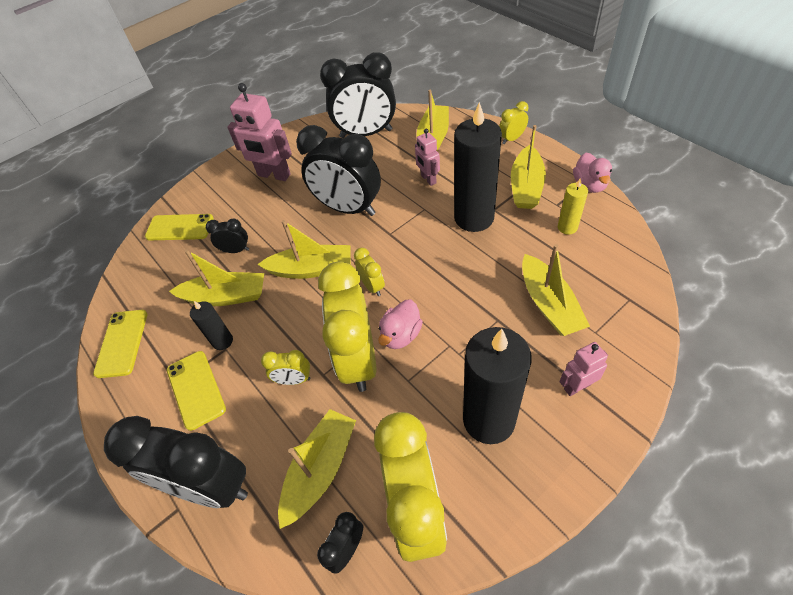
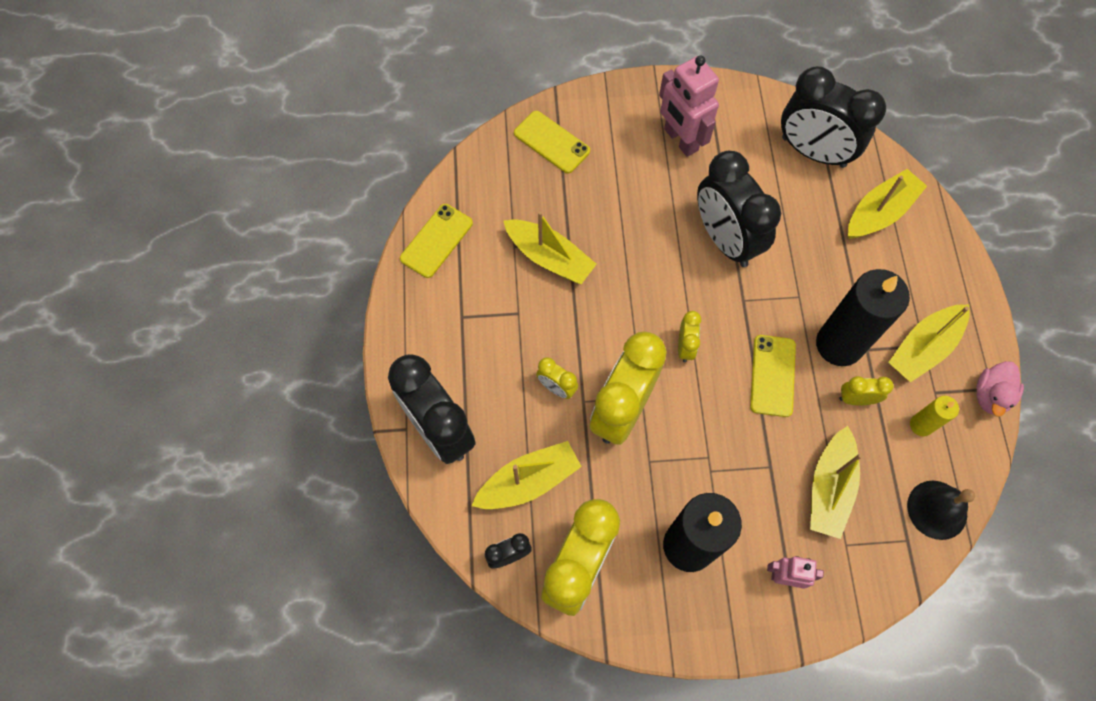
camera: 30 degrees right, 15 degrees up
yellow phone [167,351,226,431] -> yellow phone moved to [750,335,796,417]
black candle [190,301,233,350] -> none
black clock [206,219,249,253] -> none
yellow boat [257,220,351,279] -> none
pink duck [378,300,423,349] -> none
pink robot [415,129,440,186] -> none
yellow clock [499,101,528,144] -> yellow clock moved to [839,376,894,405]
none -> black bell [907,481,975,540]

